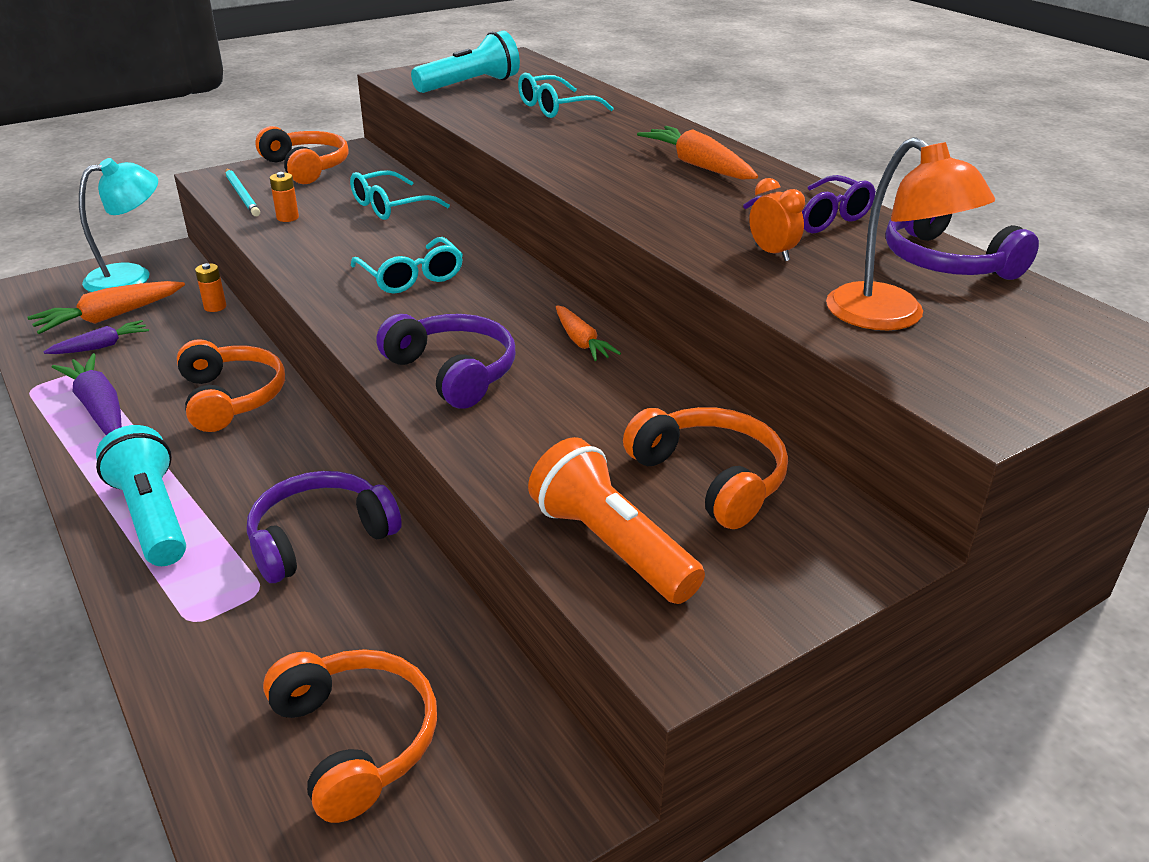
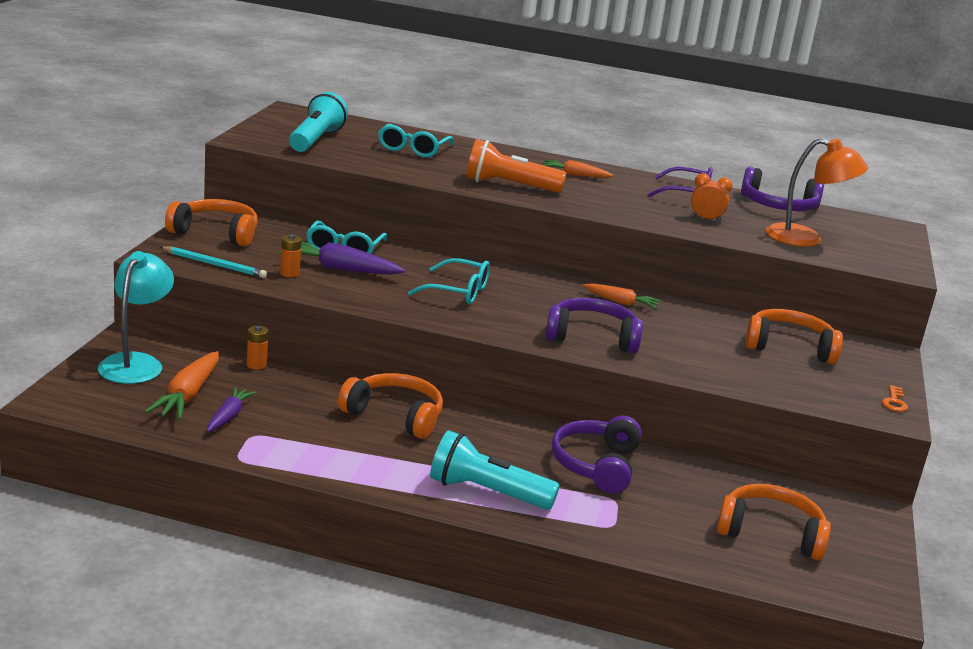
camera: 45 degrees left, 10 degrees down
purple carrot [52,353,122,435] -> purple carrot moved to [279,242,405,275]
orange flashlight [528,437,705,604] -> orange flashlight moved to [466,139,566,193]
orange carrot [637,126,758,180] -> orange carrot [543,160,613,178], size x0.63
none -> orange key [882,385,908,412]

